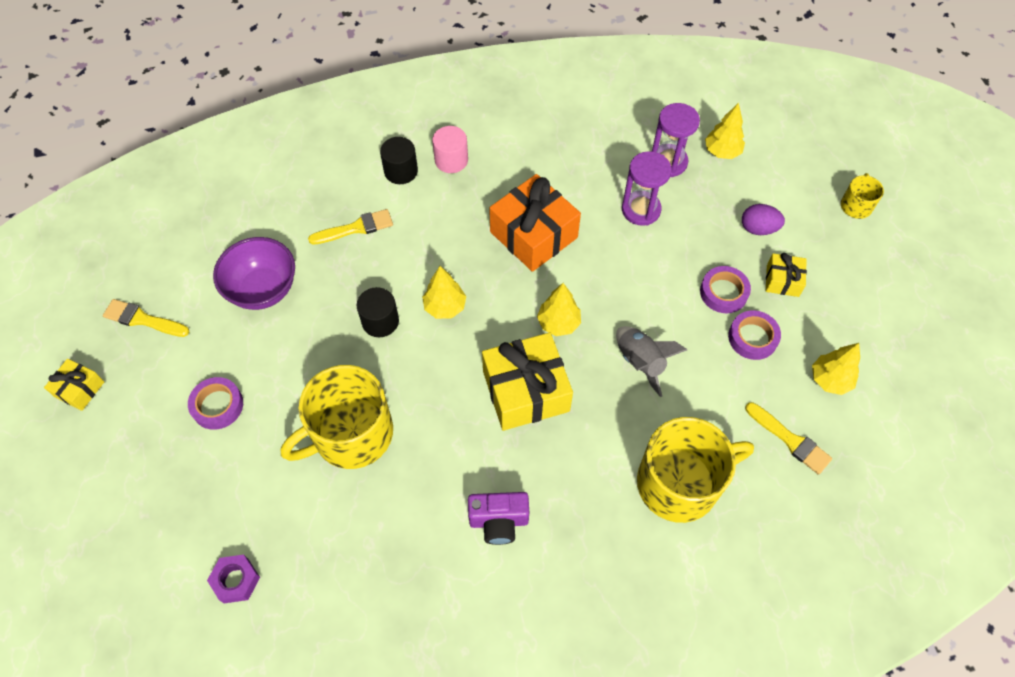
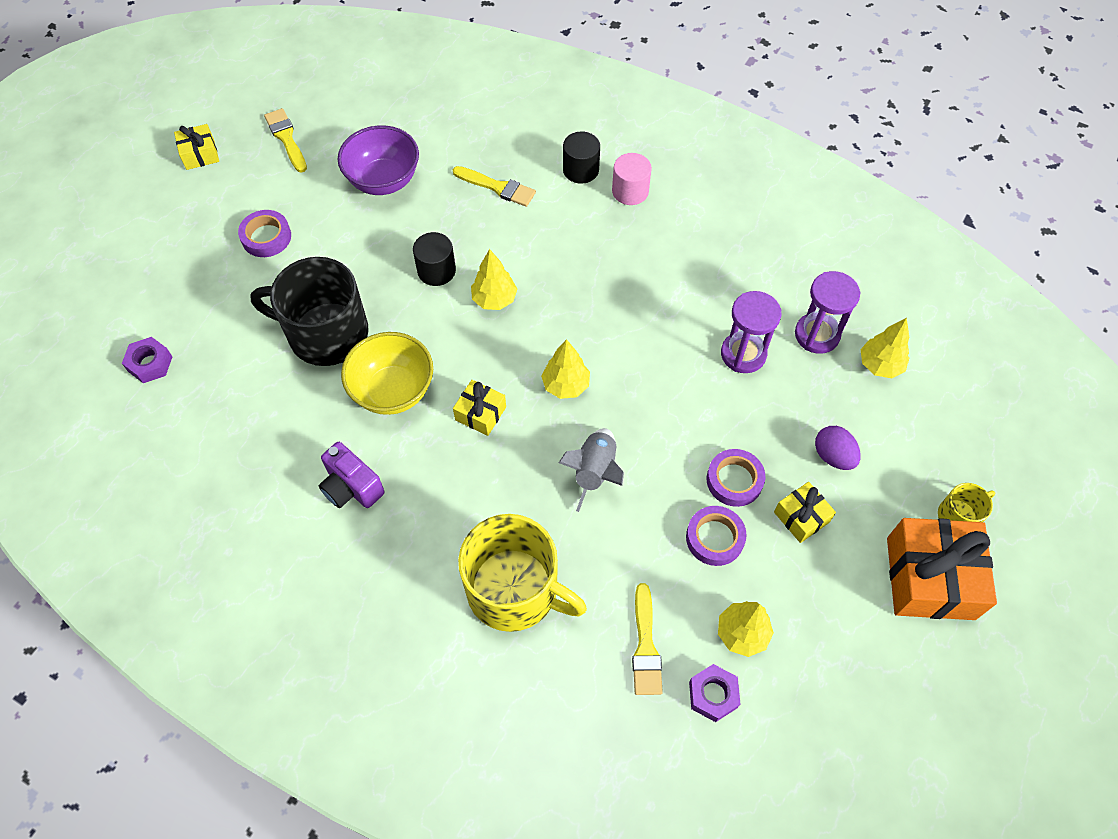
camera: 45 degrees right, 0 degrees up
yellow mug [281,365,393,469] -> black mug [250,257,368,366]
yellow gift [482,333,573,431] -> yellow gift [453,380,506,436], size x0.51
orange gift [489,174,581,272] -> orange gift moved to [887,518,997,620]
none -> yellow bowl [341,332,433,415]
none -> purple nut [689,664,740,722]

